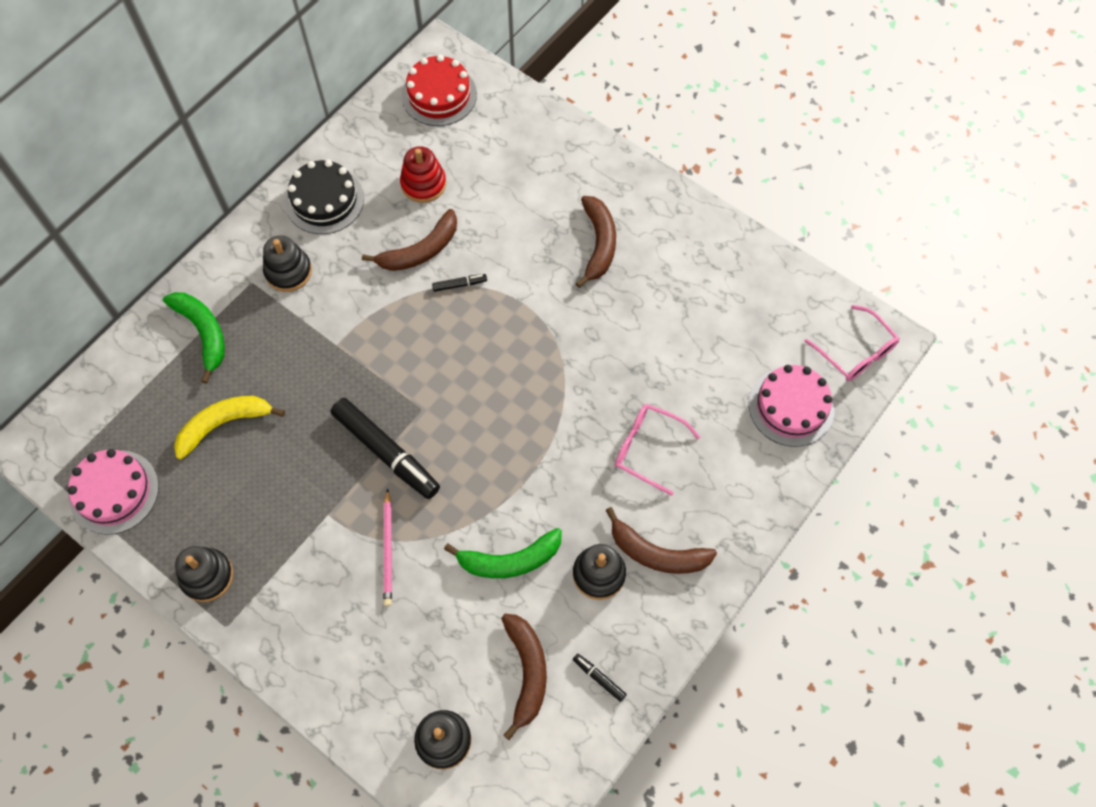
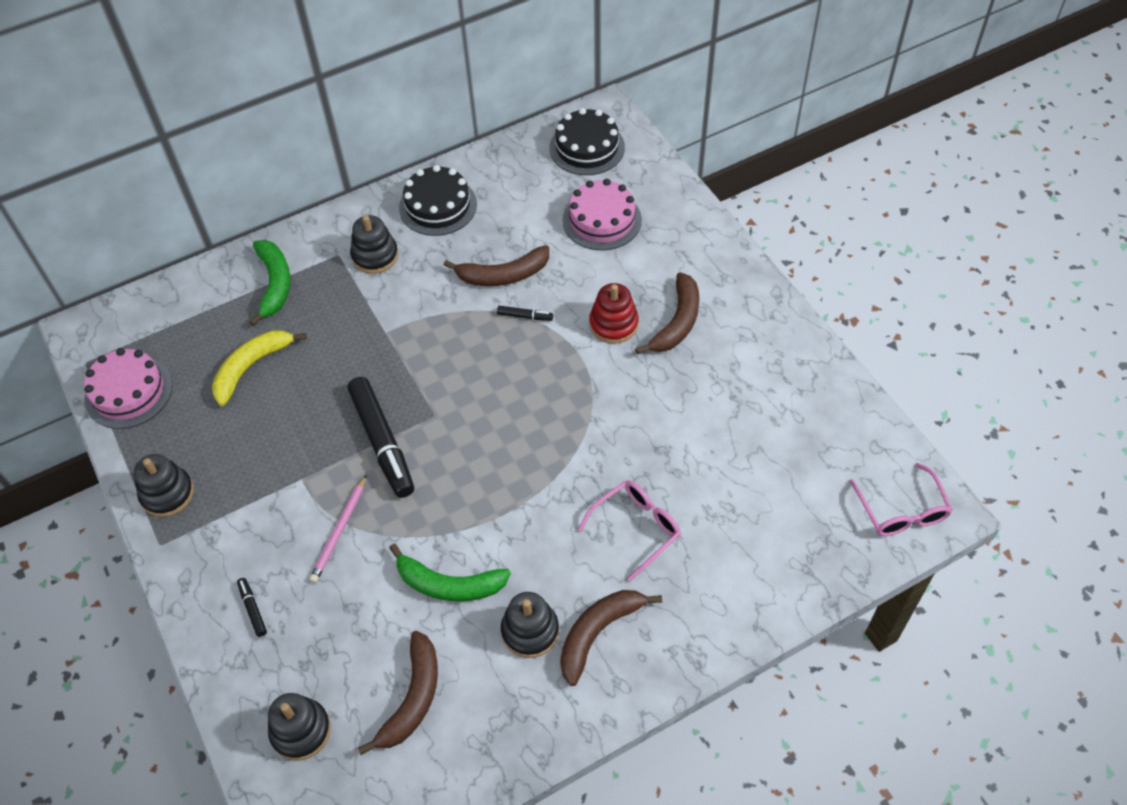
camera: 25 degrees right, 10 degrees down
yellow banana [174,396,285,459] -> yellow banana turned 45 degrees counterclockwise [212,330,307,406]
red stacking toy [400,146,446,203] -> red stacking toy moved to [589,283,639,344]
red cake [402,55,477,126] -> black cake [549,108,625,175]
black marker [573,654,627,702] -> black marker moved to [237,578,267,637]
brown banana [605,507,717,574] -> brown banana turned 90 degrees clockwise [560,590,662,686]
pink glasses [615,404,700,496] -> pink glasses turned 90 degrees clockwise [578,481,681,582]
pink cake [749,365,835,447] -> pink cake moved to [563,179,642,250]

